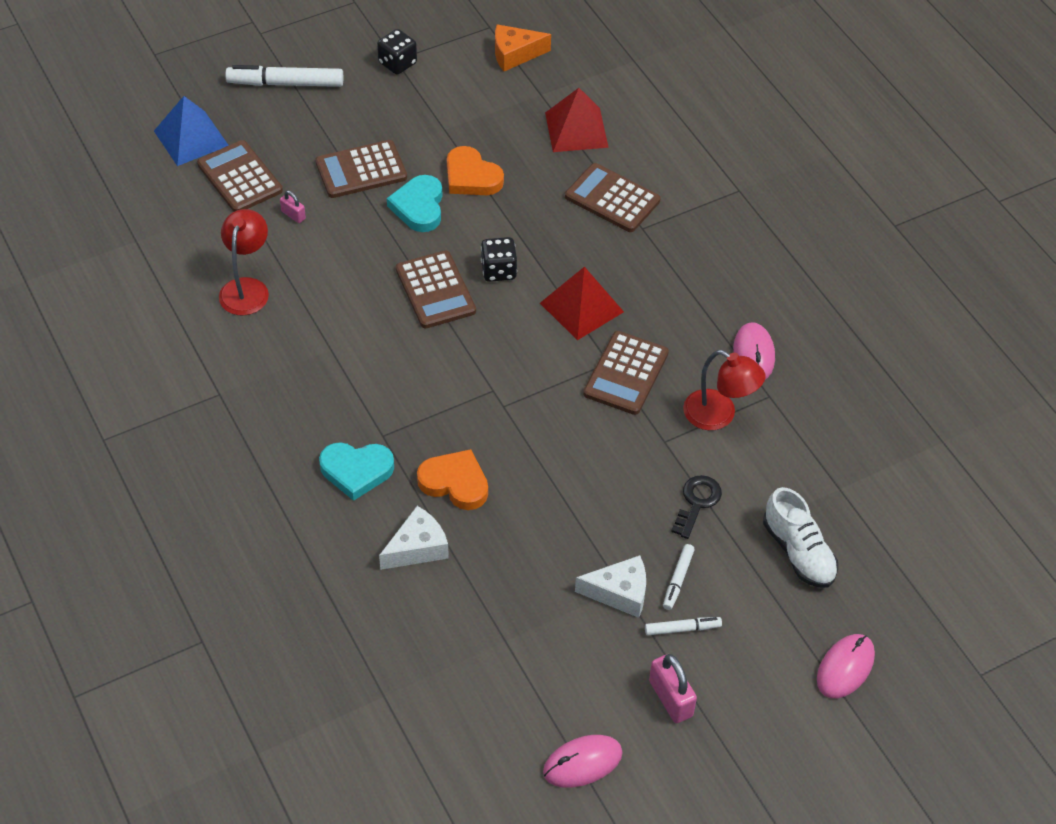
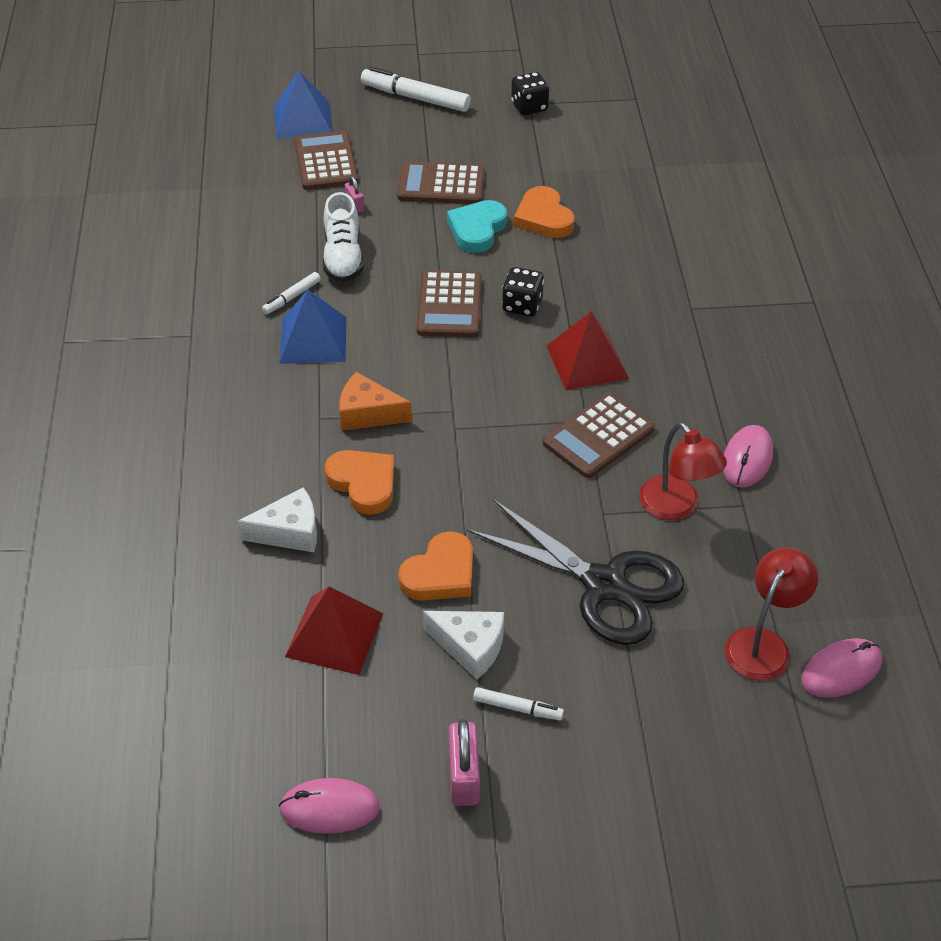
camera: 25 degrees right, 5 degrees down
red lamp [219,209,269,316] -> red lamp moved to [725,548,818,681]
turquoise heart [319,442,394,501] -> none
orange cheese [495,24,551,71] -> orange cheese moved to [339,372,412,431]
red pyramid [545,88,609,152] -> red pyramid moved to [285,587,384,675]
brown calculator [565,163,661,232] -> none
white marker [663,544,695,610] -> white marker moved to [262,272,321,314]
black key [671,475,722,539] -> black scissors [467,499,684,645]
white shoe [763,487,838,588] -> white shoe moved to [323,192,364,282]
pink mouse [817,634,875,698] -> pink mouse moved to [801,638,882,698]
none -> blue pyramid [279,290,346,364]
none -> orange heart [398,531,473,601]

